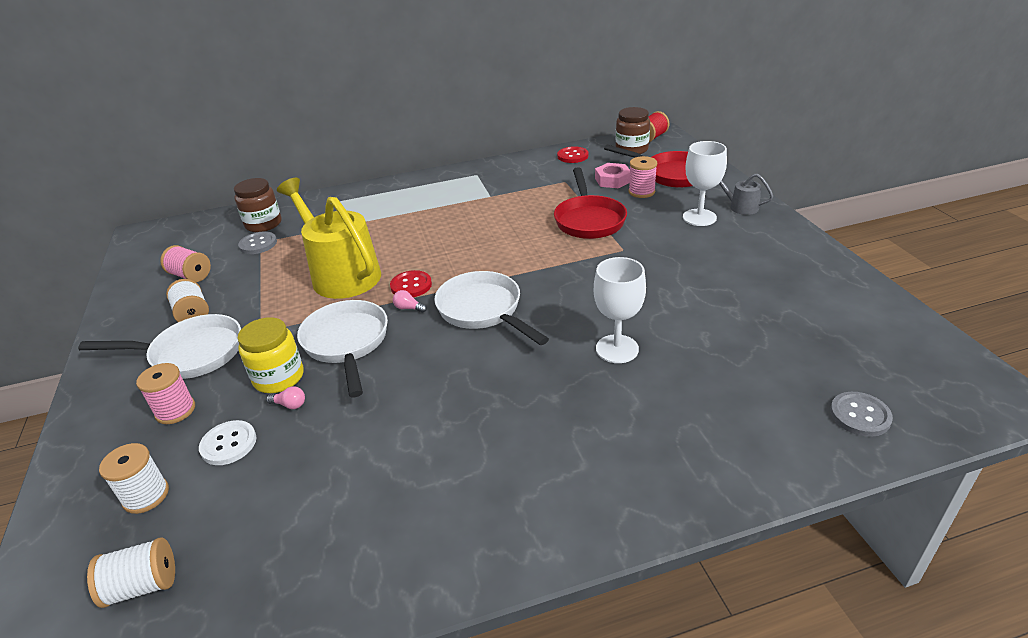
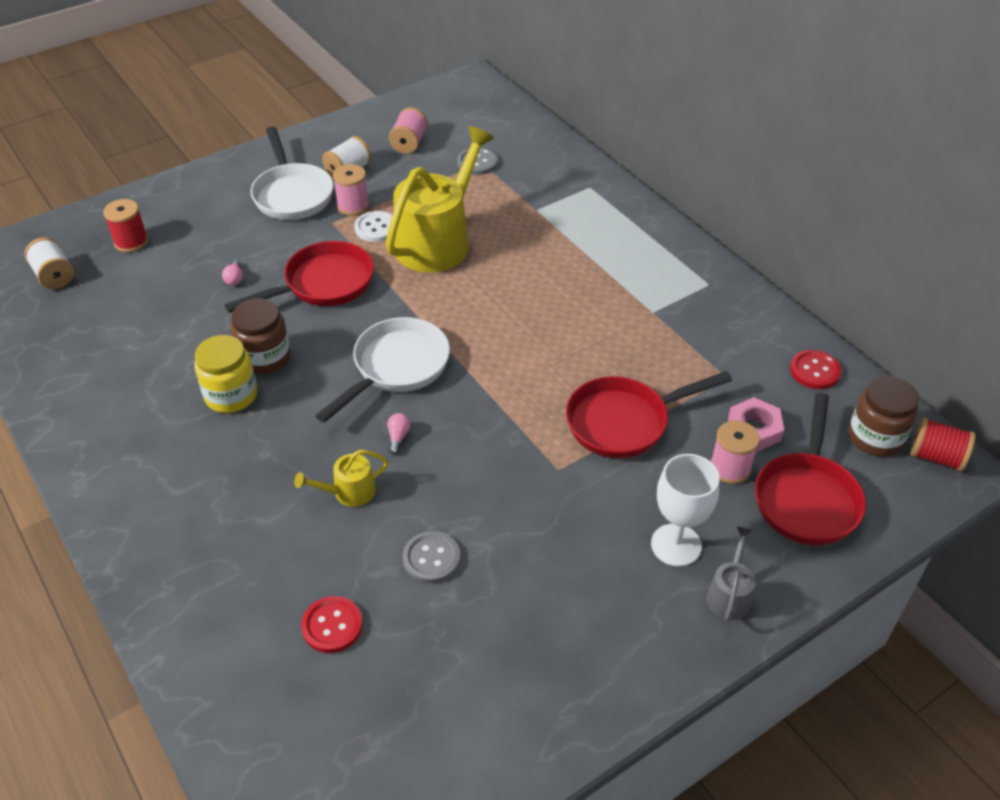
camera: 70 degrees right, 10 degrees up
white spool [99,443,169,514] -> red spool [103,199,148,252]
pink spool [136,363,195,424] -> pink spool moved to [333,164,369,216]
white button [199,420,256,465] -> white button moved to [354,211,392,242]
brown jar [234,178,282,232] -> brown jar moved to [231,298,291,374]
yellow jar [237,317,304,393] -> yellow jar moved to [194,335,257,413]
white pan [297,300,388,397] -> red pan [224,241,374,313]
red button [390,270,432,297] -> red button moved to [301,596,363,653]
pink light bulb [393,290,427,313] -> pink light bulb moved to [387,413,411,455]
white goblet [594,257,646,363] -> yellow watering can [294,450,389,507]
grey button [830,392,893,437] -> grey button moved to [403,531,460,583]

